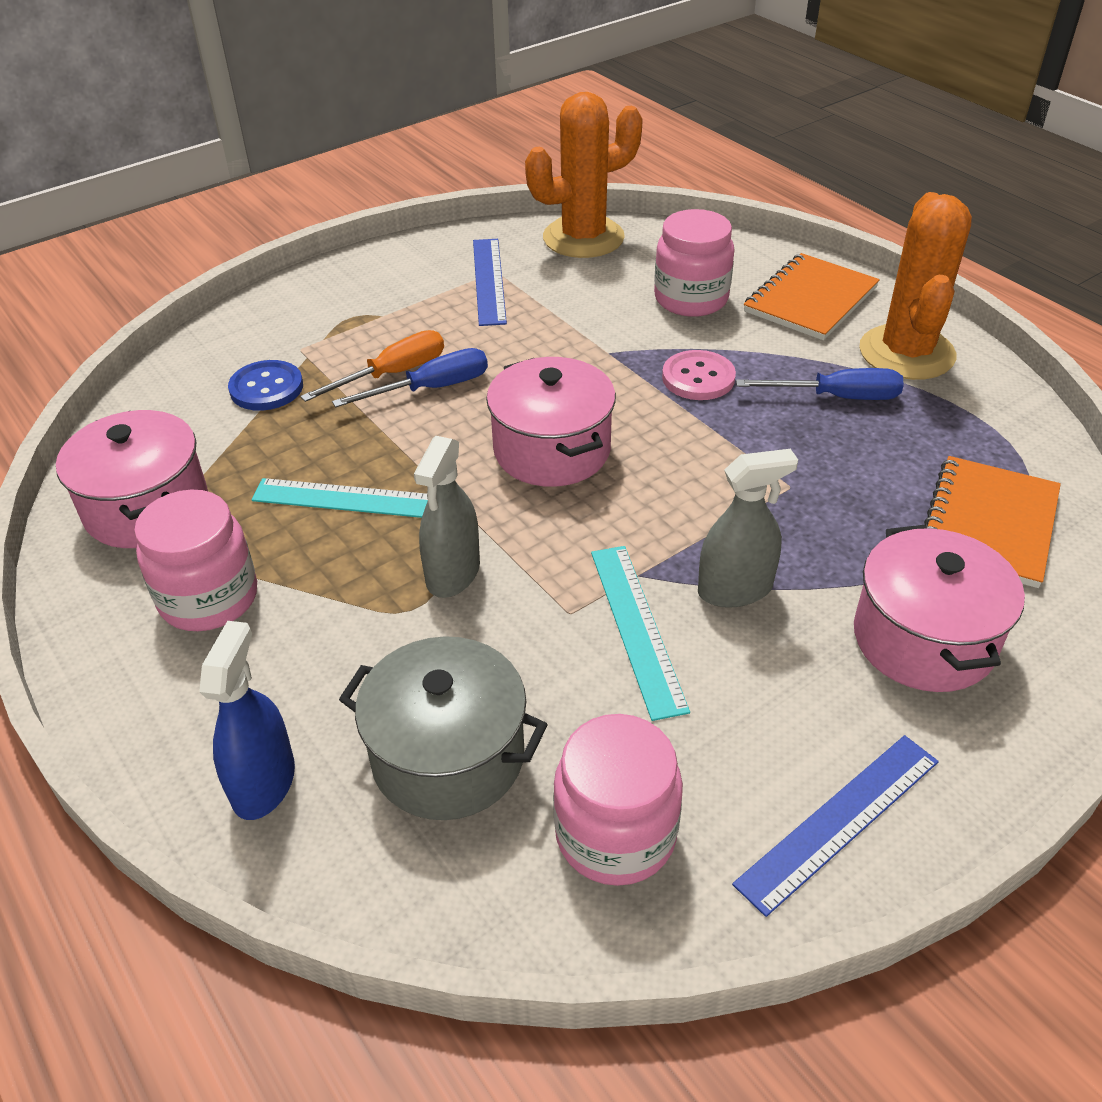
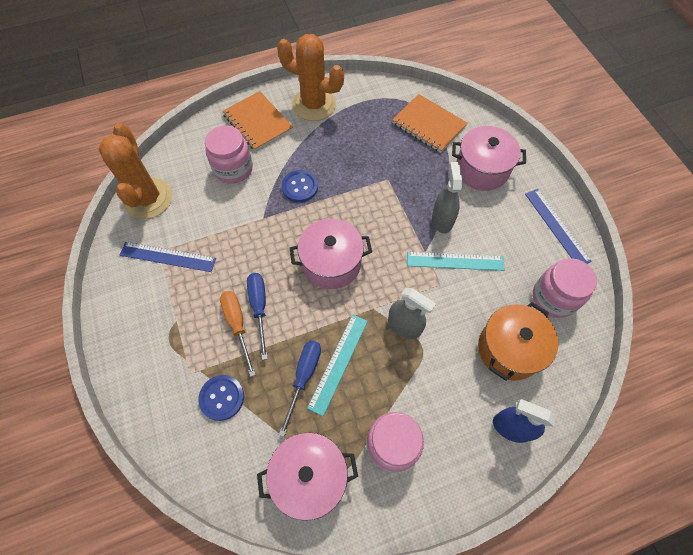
camera: 75 degrees left, 20 degrees up
grey pot [339,636,548,820] -> orange pot [478,302,558,381]
pink button [662,350,736,400] -> blue button [281,170,318,202]
blue screwdriver [736,368,904,400] -> blue screwdriver moved to [279,340,321,437]

